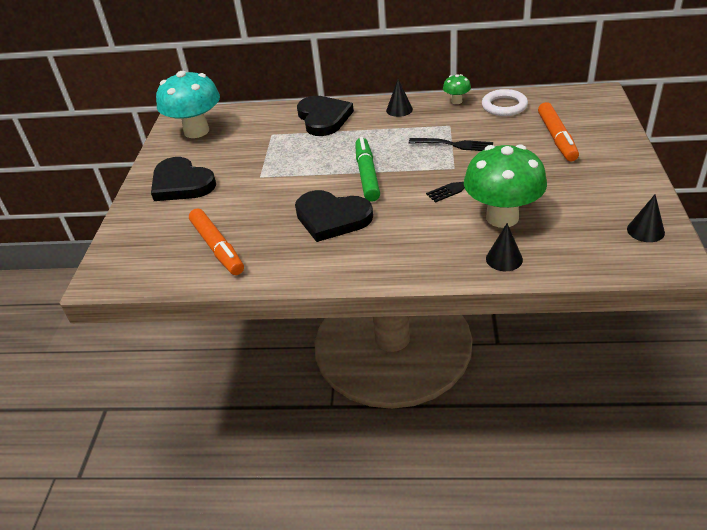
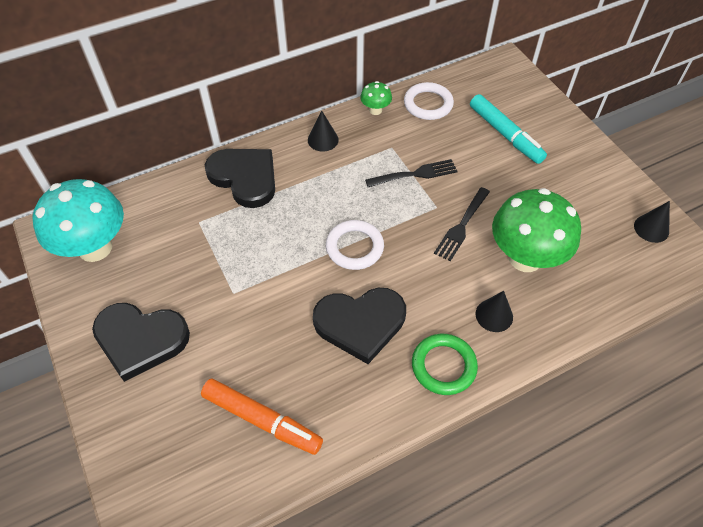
camera: 35 degrees left, 15 degrees up
green marker [355,137,380,202] -> white ring [326,220,384,270]
black cone [486,223,523,271] -> black cone moved to [475,291,513,332]
orange marker [538,102,579,161] -> turquoise marker [470,94,547,164]
none -> green ring [412,334,478,395]

